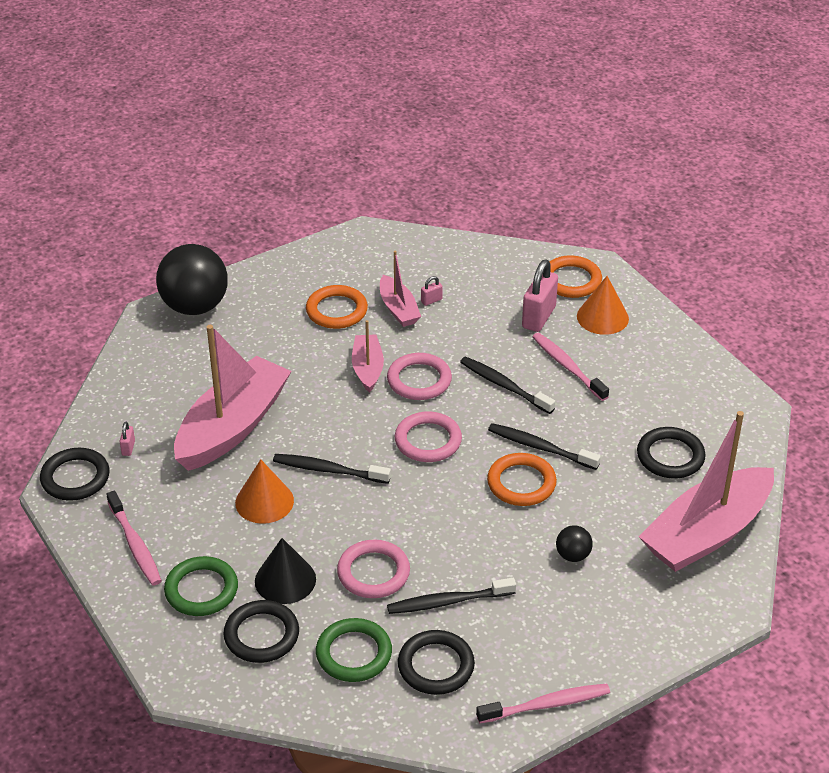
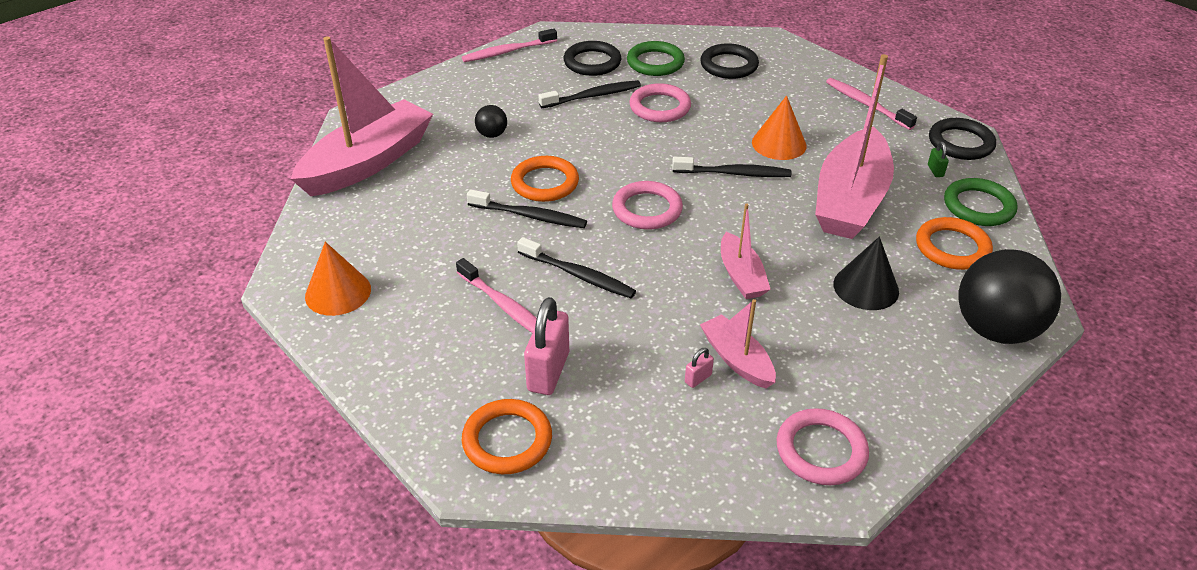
camera: 170 degrees right, 0 degrees up
pink padlock [119,422,135,456] -> green padlock [928,142,949,177]
green ring [164,556,238,616] -> green ring moved to [944,178,1018,226]
black cone [255,538,316,604] -> black cone moved to [833,237,899,310]
orange ring [306,285,368,329] -> orange ring moved to [916,217,993,270]
pink ring [387,353,452,400] -> pink ring moved to [777,408,869,485]
orange cone [577,276,629,335] -> orange cone moved to [305,242,371,316]
black ring [637,427,706,478] -> none

